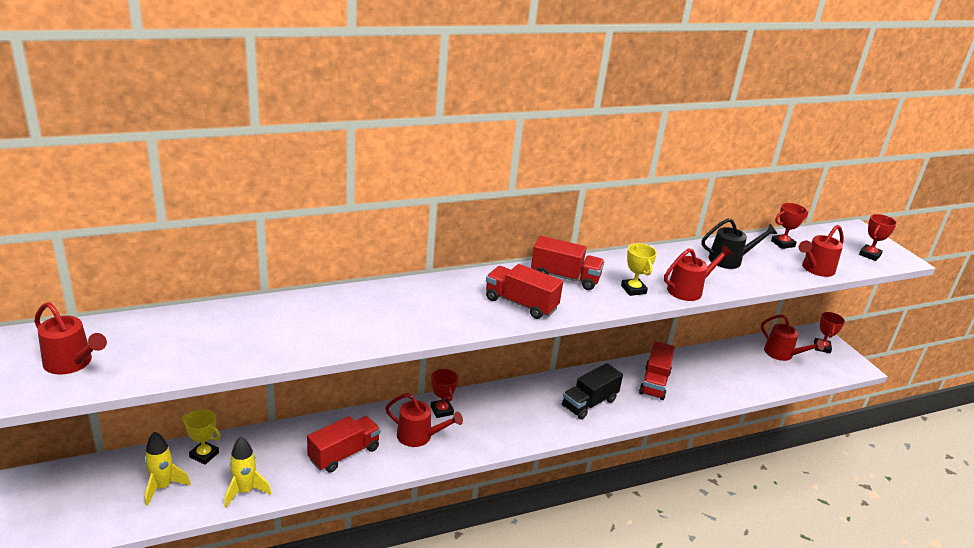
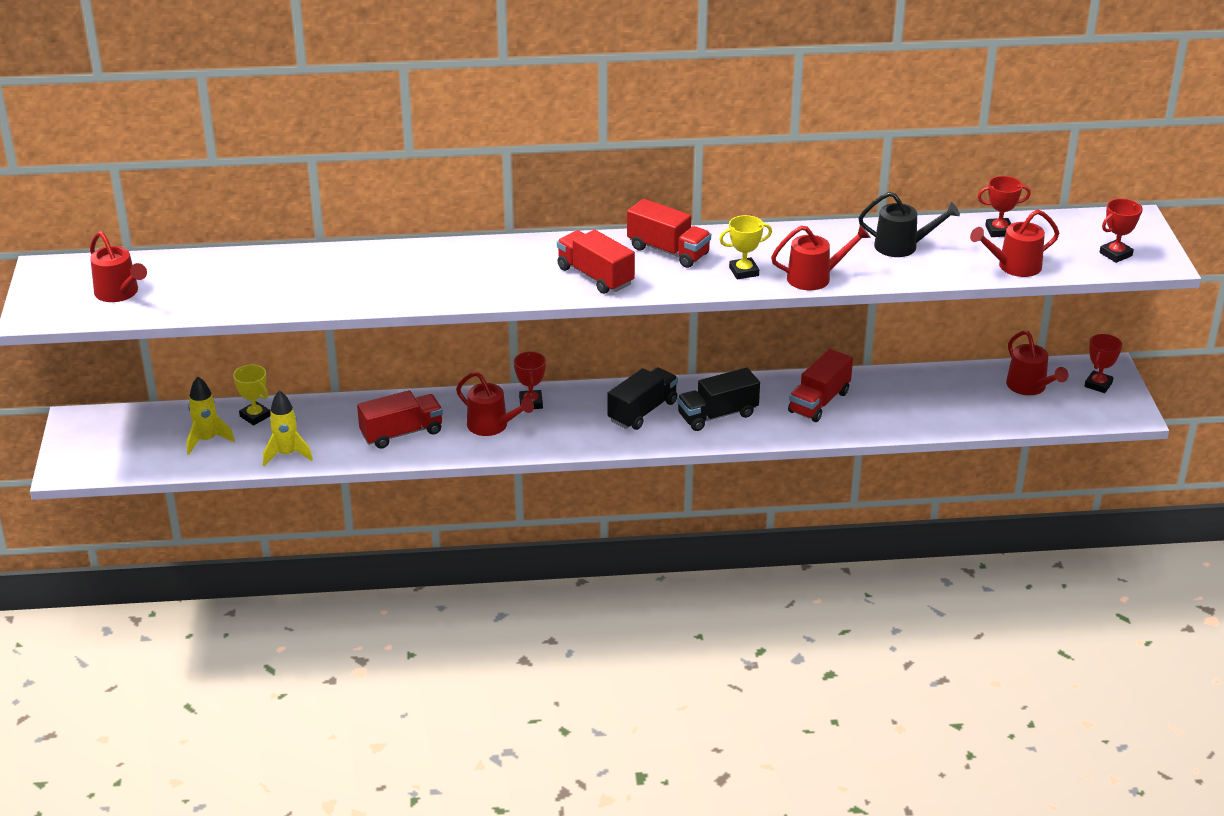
camera: 20 degrees right, 5 degrees up
yellow trophy [621,243,657,296] -> yellow trophy turned 75 degrees clockwise [719,215,772,279]
none -> black truck [607,367,678,430]

